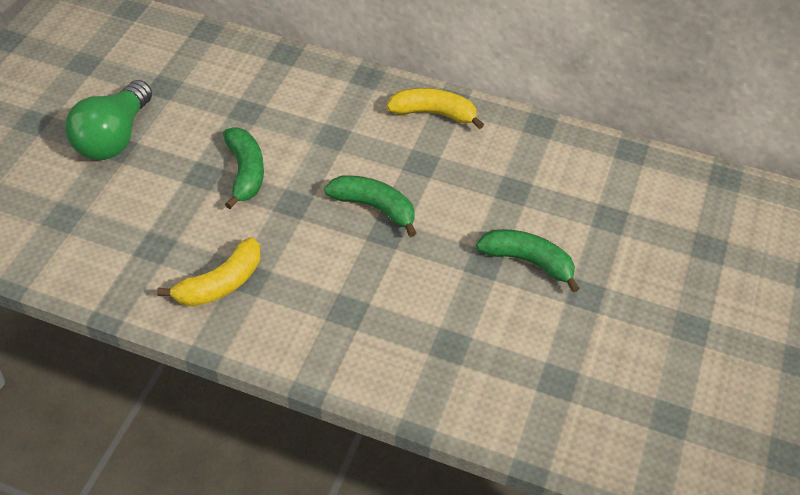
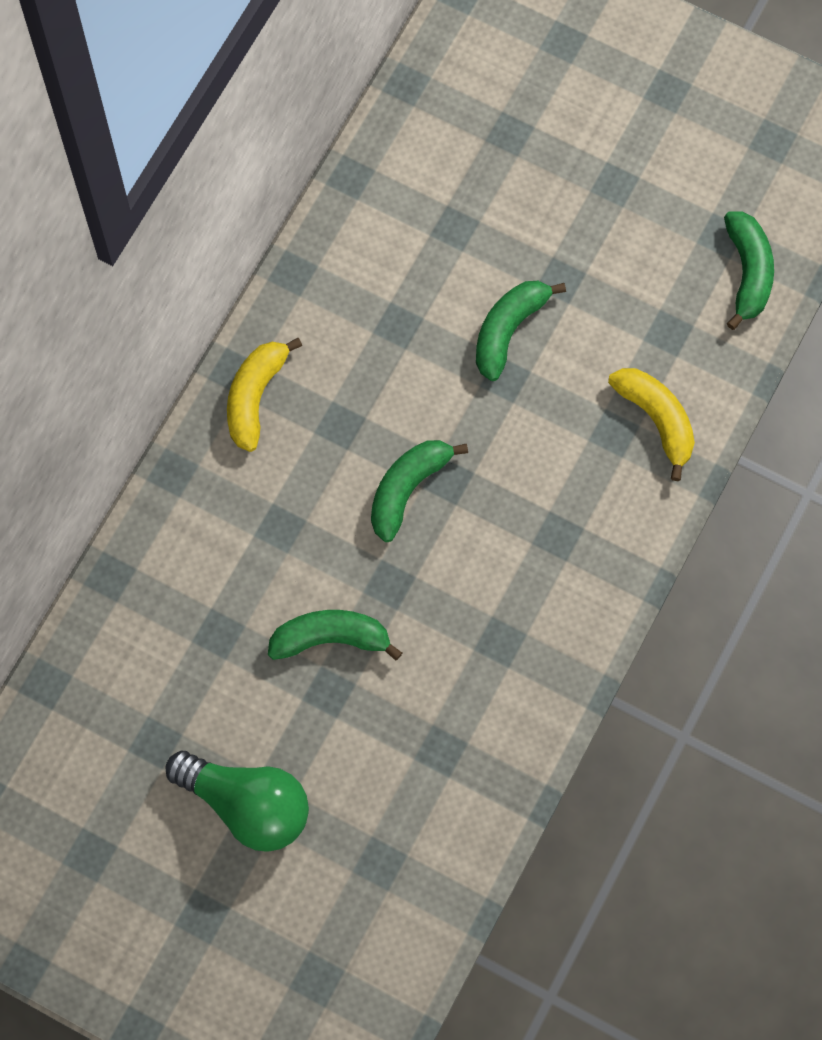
camera: 80 degrees left, 20 degrees up
yellow banana [157,237,261,306] -> yellow banana moved to [608,368,695,481]
none -> green banana [724,212,774,330]

